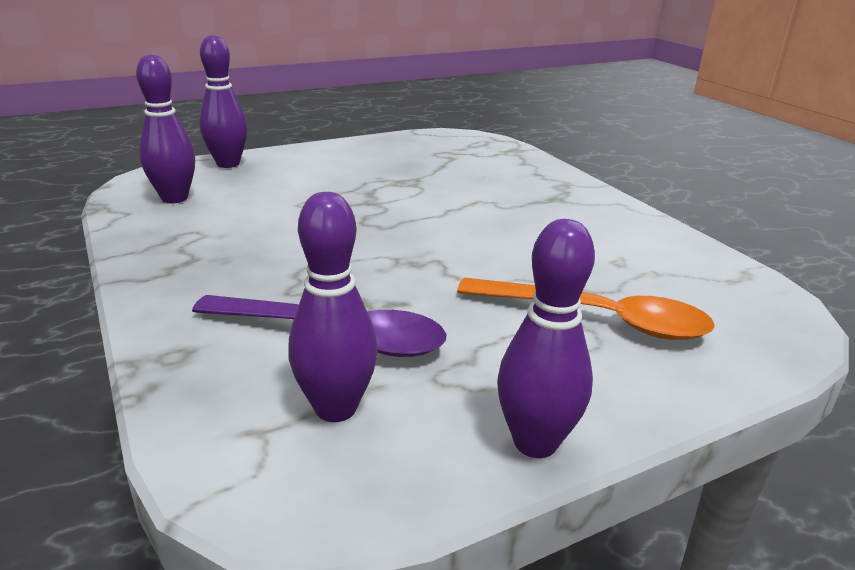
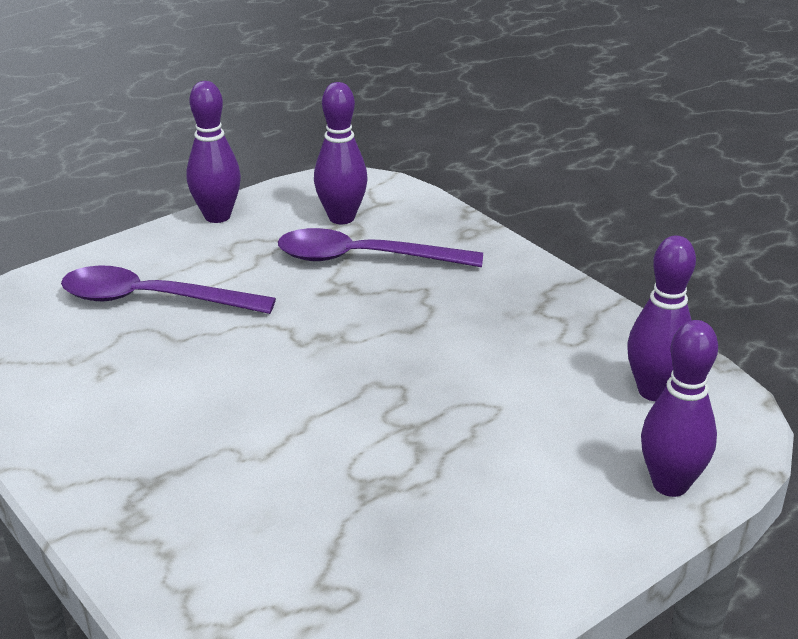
camera: 170 degrees right, 5 degrees up
orange spoon [457,277,715,340] -> purple spoon [61,265,276,314]

